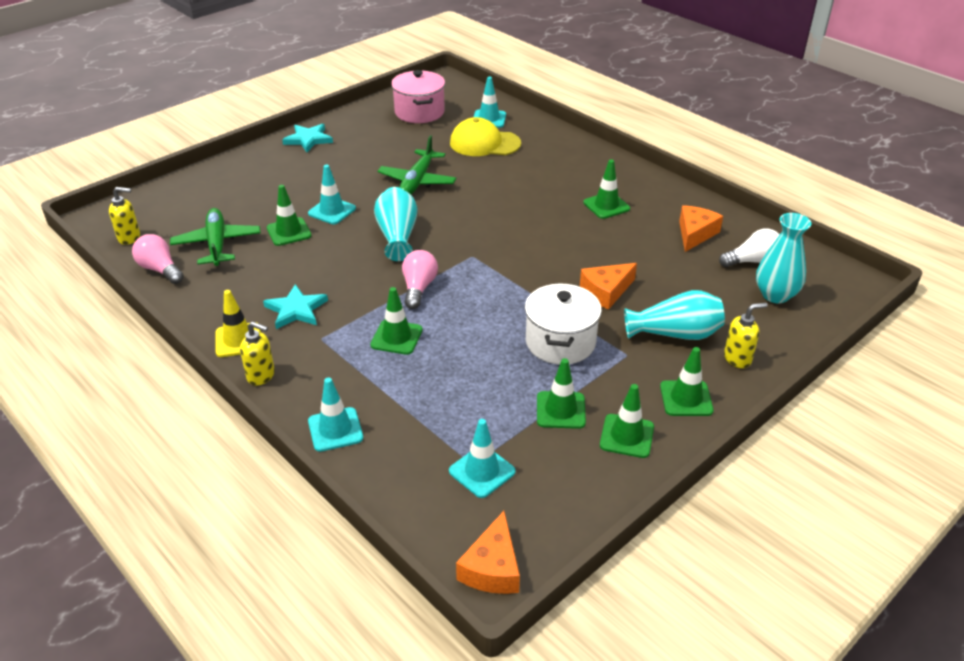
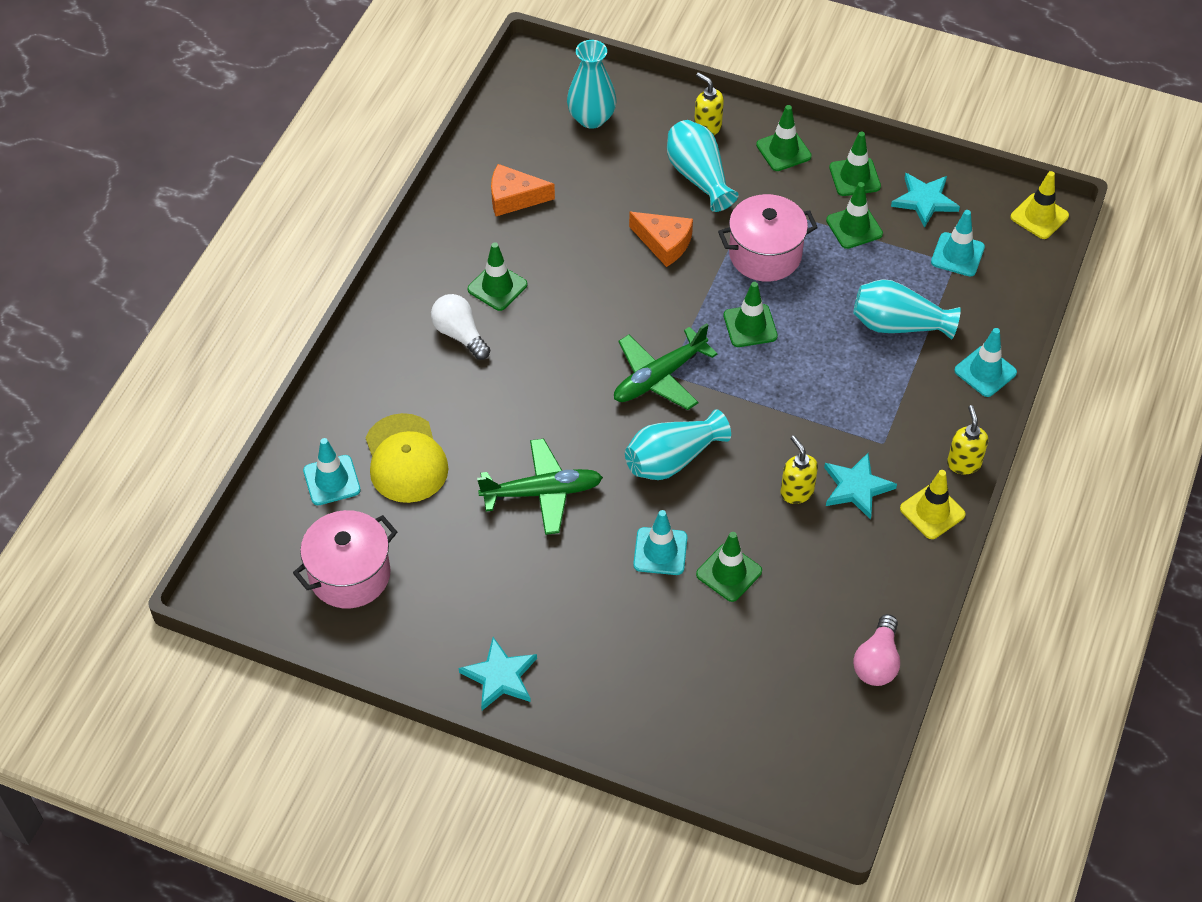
camera: 115 degrees left, 15 degrees up
yellow soap dispenser [109,187,140,245] -> yellow soap dispenser moved to [780,436,818,504]
green plane [170,208,261,266] -> green plane moved to [614,323,717,410]
green traffic cone [370,287,423,355] -> green traffic cone moved to [724,282,778,347]
pink light bulb [402,250,438,309] -> none
orange cheese [456,511,520,594] -> yellow traffic cone [1010,171,1069,239]
white pot [525,283,602,364] -> pink pot [718,194,818,282]
white light bulb [719,228,780,267] -> white light bulb moved to [431,294,490,360]
none -> turquoise vase [853,279,961,340]
none -> turquoise star [891,173,960,228]

